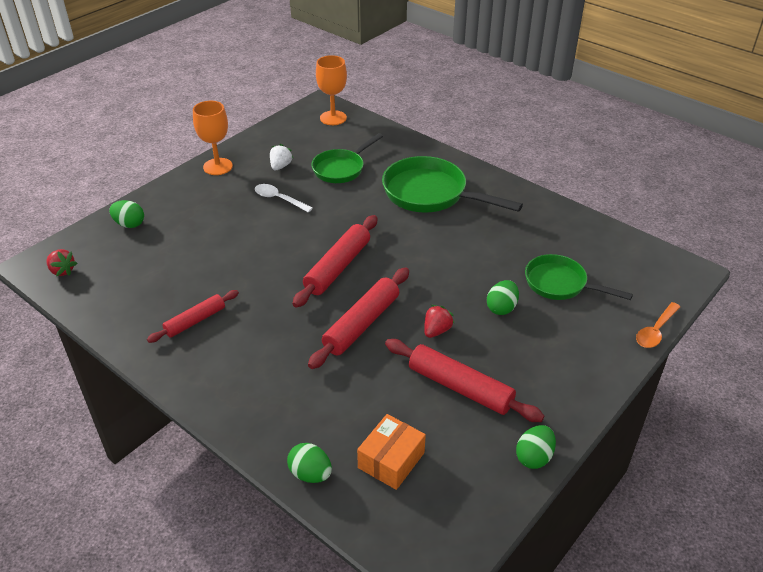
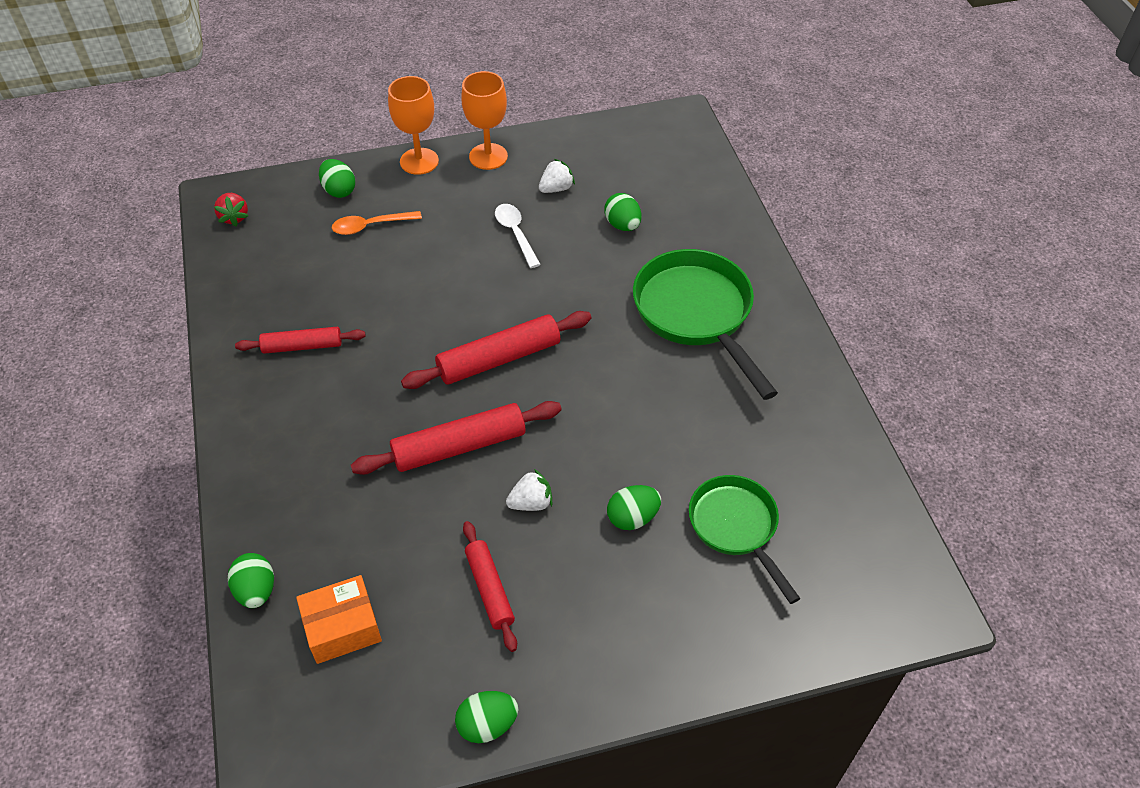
camera: 35 degrees right, 10 degrees up
green pan [312,133,383,183] -> green egg [604,193,641,231]
orange goblet [316,55,347,125] -> orange goblet moved to [388,76,439,175]
red rolling pin [385,339,544,422] -> red rolling pin [463,521,517,652], size x0.64
red strawberry [424,305,455,338] -> white strawberry [506,469,552,511]
orange spoon [636,302,680,348] -> orange spoon moved to [332,211,422,235]

